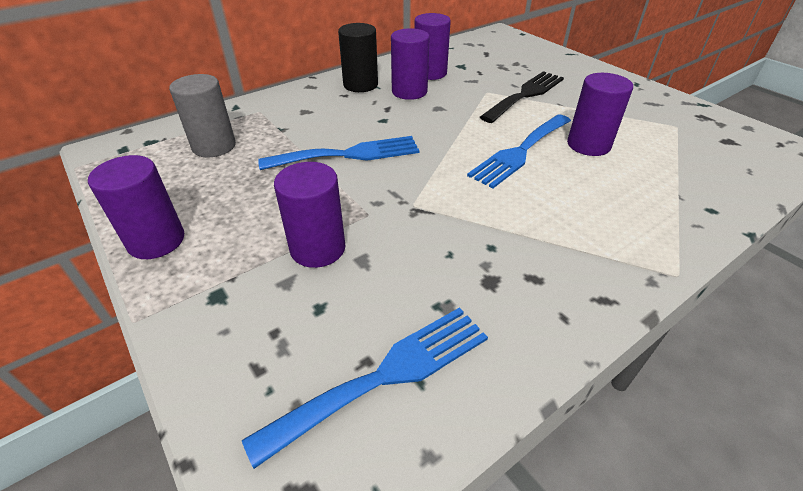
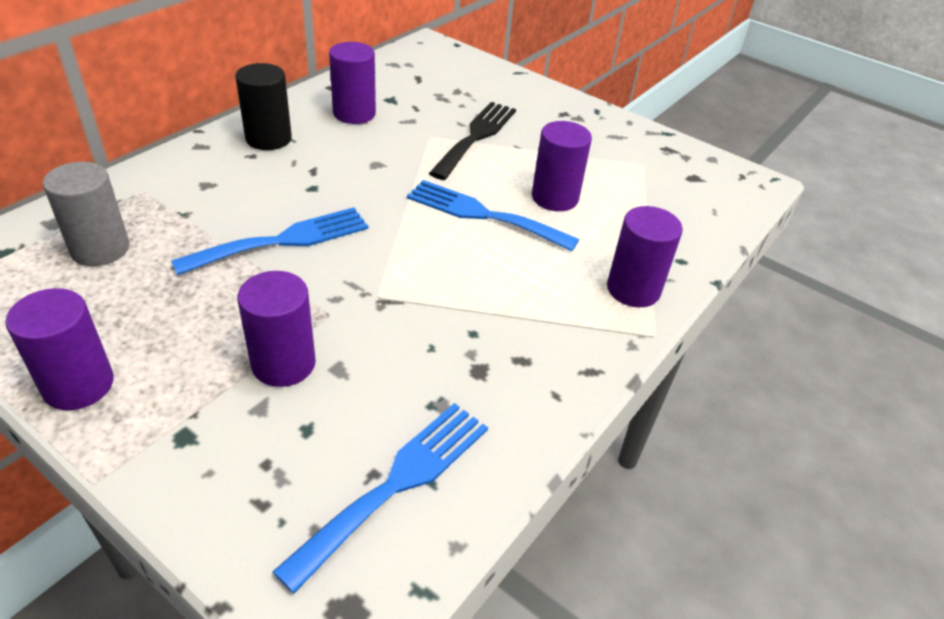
camera: 20 degrees left, 0 degrees up
purple cylinder [391,28,430,100] -> purple cylinder moved to [607,206,683,307]
blue fork [467,114,571,189] -> blue fork turned 90 degrees clockwise [407,180,579,251]

